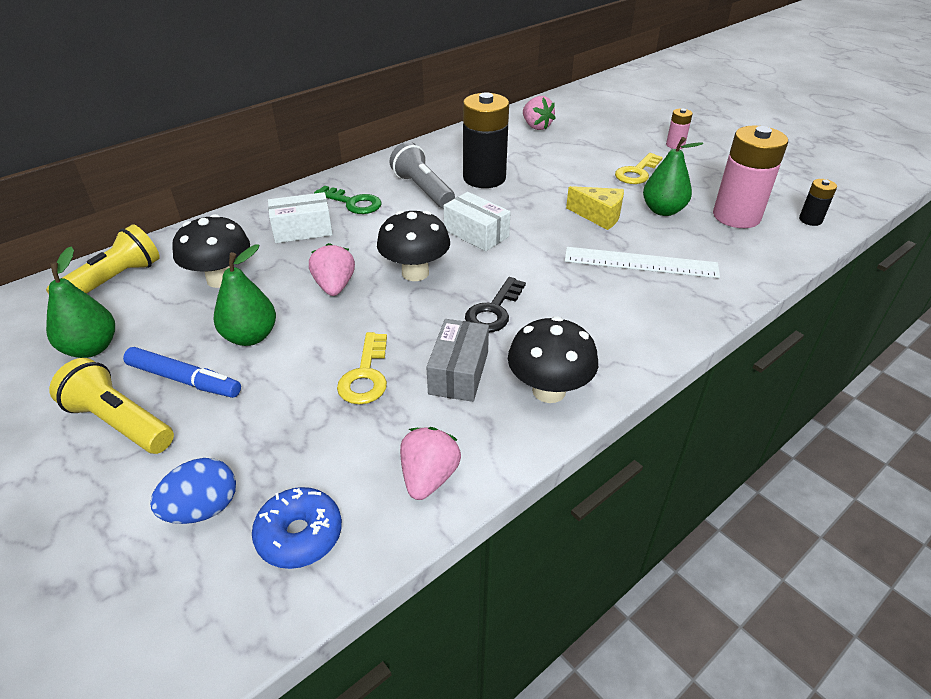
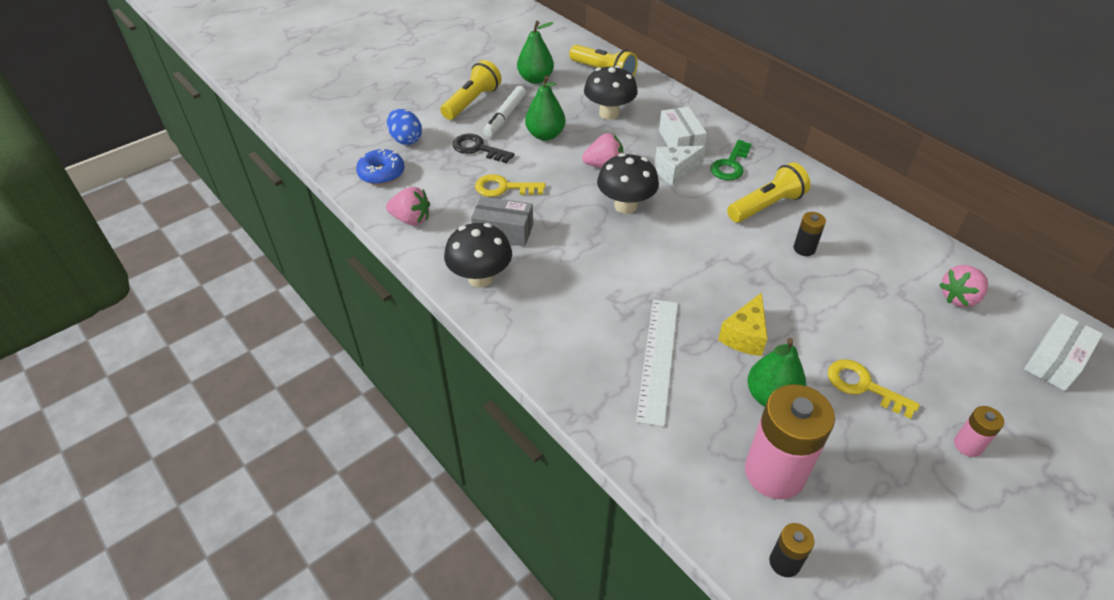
camera: 90 degrees right, 5 degrees up
blue marker [123,347,241,398] -> white marker [483,86,526,137]
grey flashlight [390,142,455,208] -> yellow flashlight [727,162,811,223]
white box [444,192,511,251] -> white box moved to [1024,314,1103,391]
black battery [463,92,509,188] -> black battery [793,212,826,256], size x0.47
black key [465,277,526,332] -> black key moved to [452,134,514,163]
none -> white cheese [655,146,706,186]

